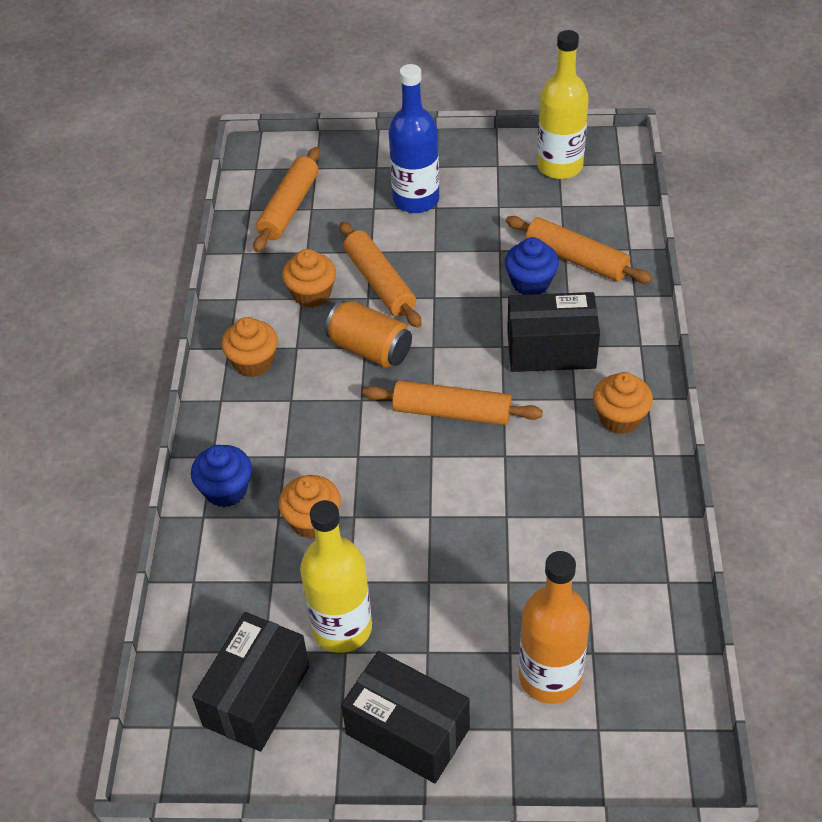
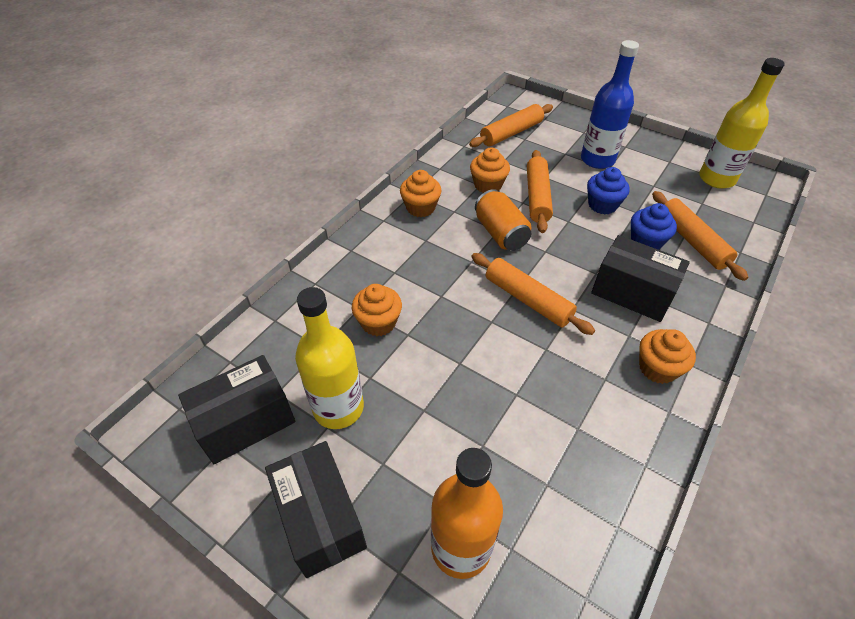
camera: 30 degrees right, 0 degrees up
blue cupcake [191,445,252,507] -> blue cupcake moved to [587,167,630,215]

